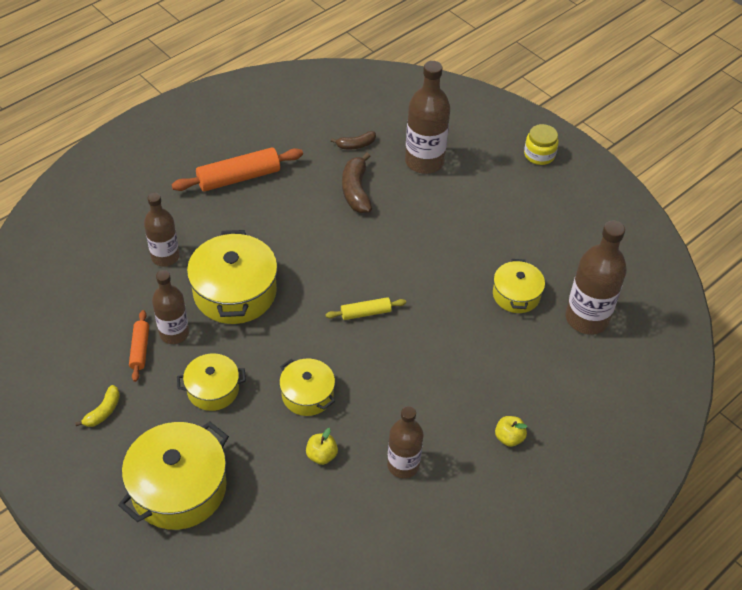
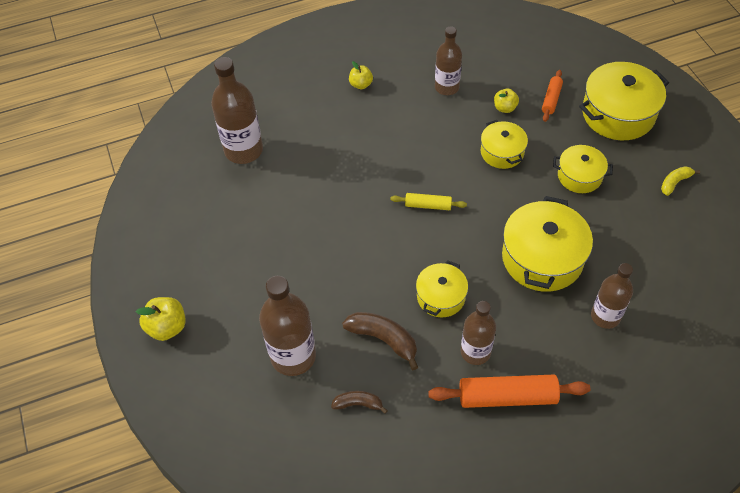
camera: 155 degrees left, 5 degrees up
orange rolling pin [129,310,149,382] -> orange rolling pin moved to [542,70,563,122]
brown bottle [152,270,189,344] -> brown bottle moved to [461,301,496,365]
brown banana [342,153,372,213] -> brown banana turned 75 degrees counterclockwise [342,312,418,370]
yellow pot [493,259,545,313] -> yellow pot moved to [416,260,468,318]
yellow jar [524,124,559,165] -> yellow apple [136,297,186,341]

